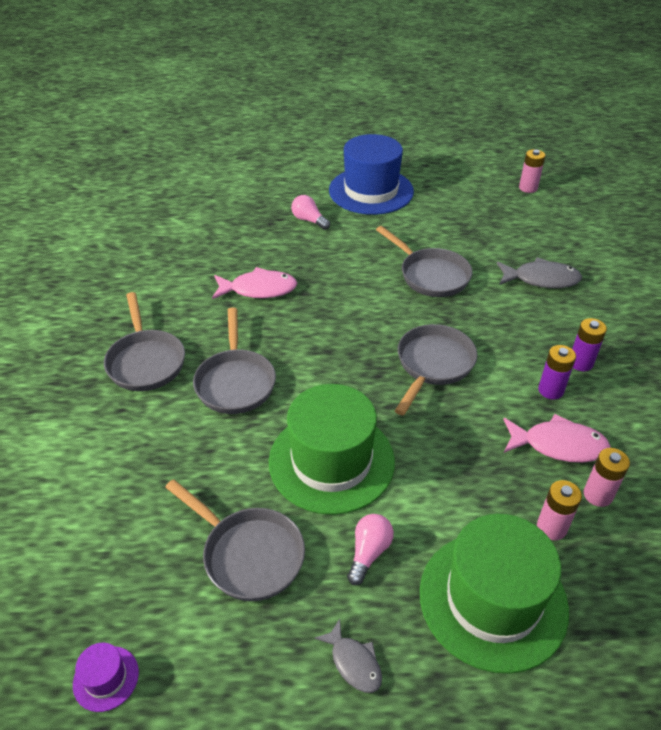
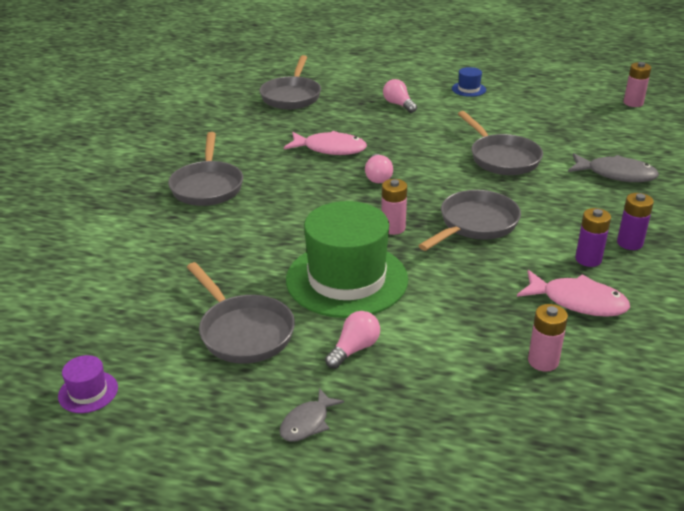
camera: 15 degrees right, 10 degrees down
grey pan [193,307,276,414] -> grey pan moved to [260,55,321,109]
grey fish [314,619,382,693] -> grey fish turned 60 degrees clockwise [280,388,344,442]
blue hat [329,134,414,215] -> blue hat [452,67,486,97], size x0.41
green hat [420,514,569,674] -> none
pink battery [584,448,630,507] -> pink battery moved to [381,179,407,235]
none -> pink light bulb [365,154,393,183]

